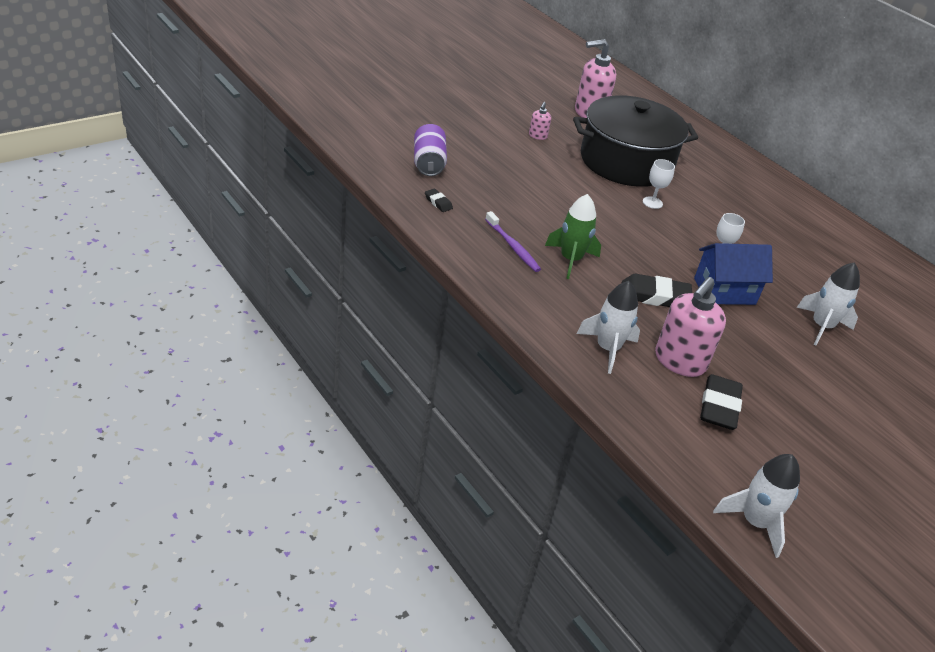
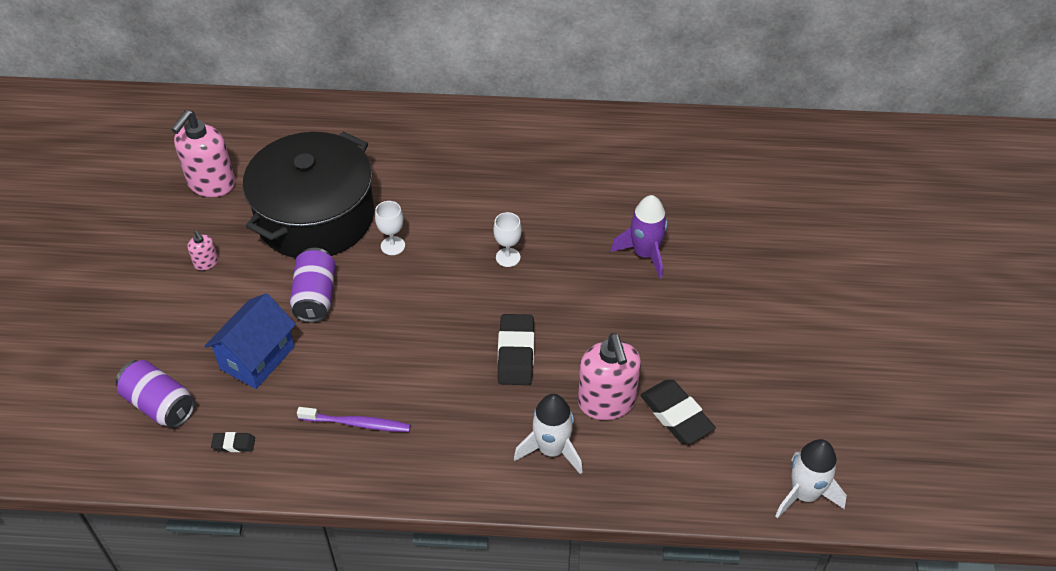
camera: 45 degrees left, 10 degrees up
green rocket [545,194,601,279] -> none
black eraser [622,274,692,307] -> black eraser turned 45 degrees counterclockwise [498,314,534,385]
blue house [694,243,773,305] -> blue house moved to [204,293,296,389]
white rocket [797,262,860,346] -> purple rocket [611,195,668,279]
none -> purple can [290,248,336,323]

